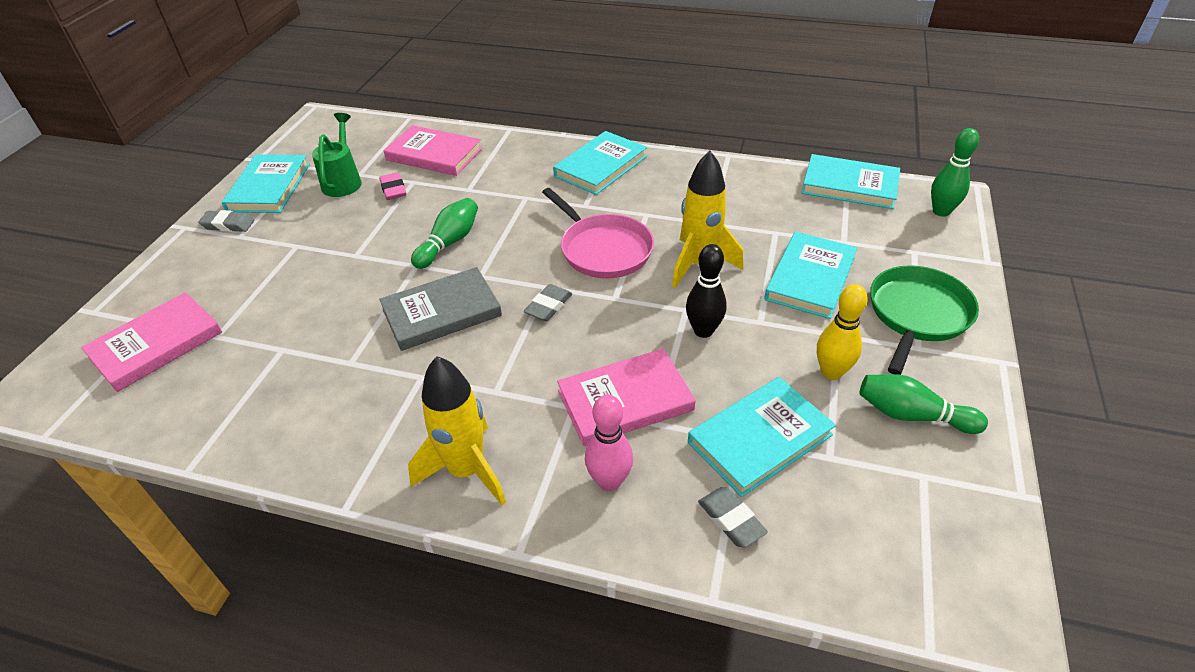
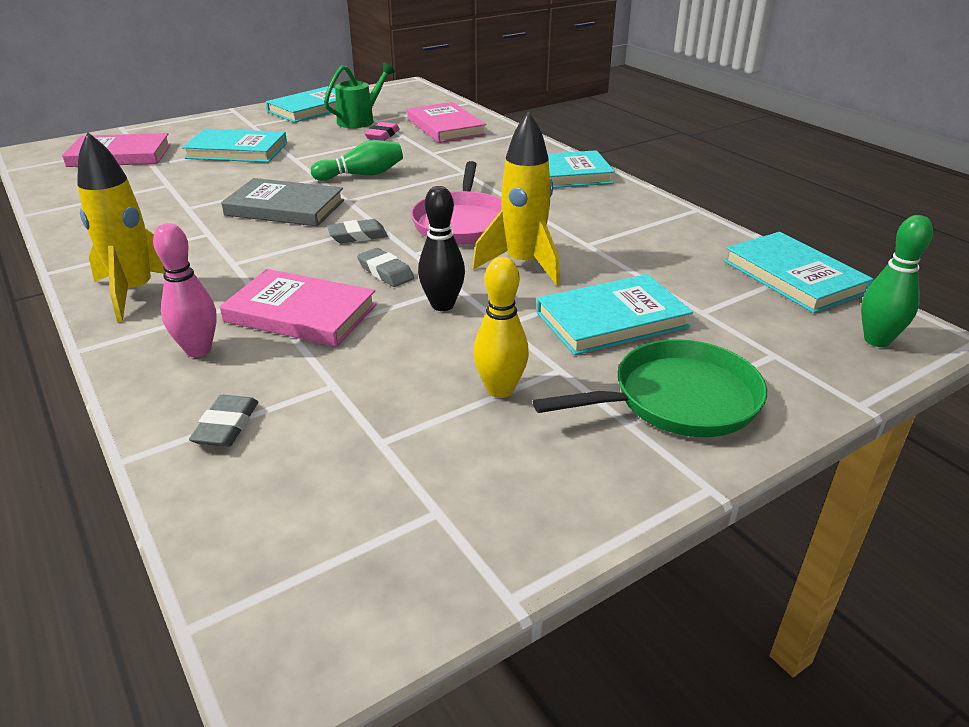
camera: 40 degrees right, 10 degrees down
grey eraser [198,210,254,232] -> grey eraser moved to [357,248,414,287]
turquoise book [688,377,836,497] -> turquoise book moved to [182,129,287,162]
green bowling pin [859,374,988,434] -> none

